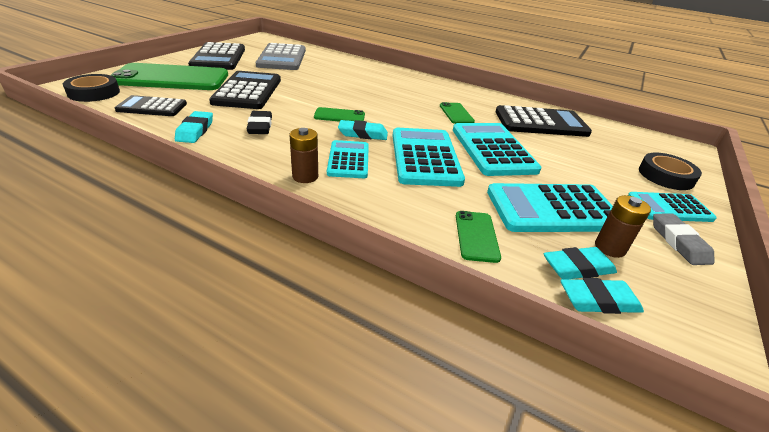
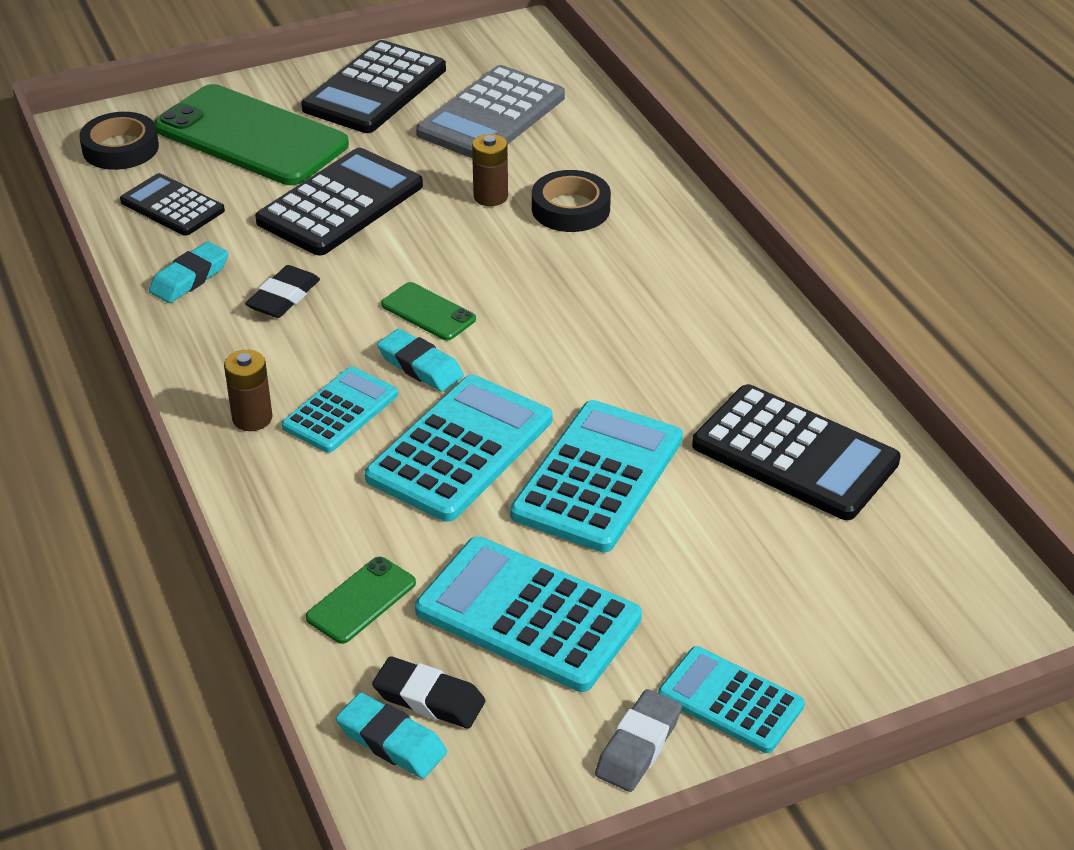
camera: 40 degrees right, 5 degrees up
green phone [440,102,475,124] -> none
turquoise eraser [544,247,617,279] -> black eraser [372,656,486,729]
brown battery [595,195,651,258] -> brown battery moved to [472,134,508,206]
black tape [639,152,702,190] -> black tape moved to [532,170,611,232]

